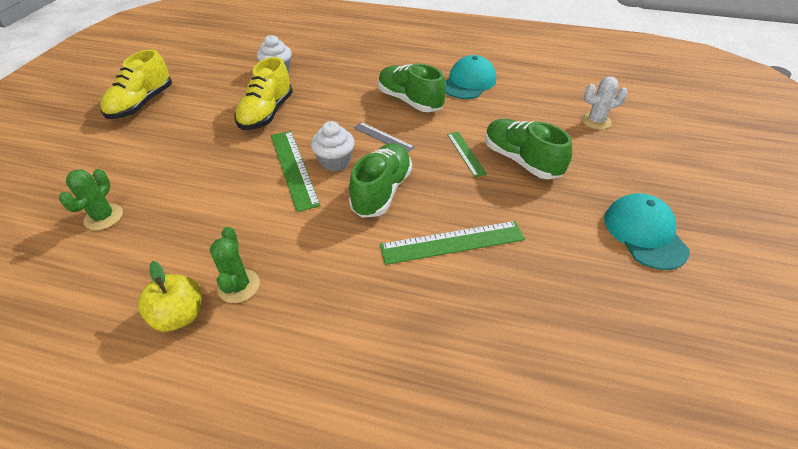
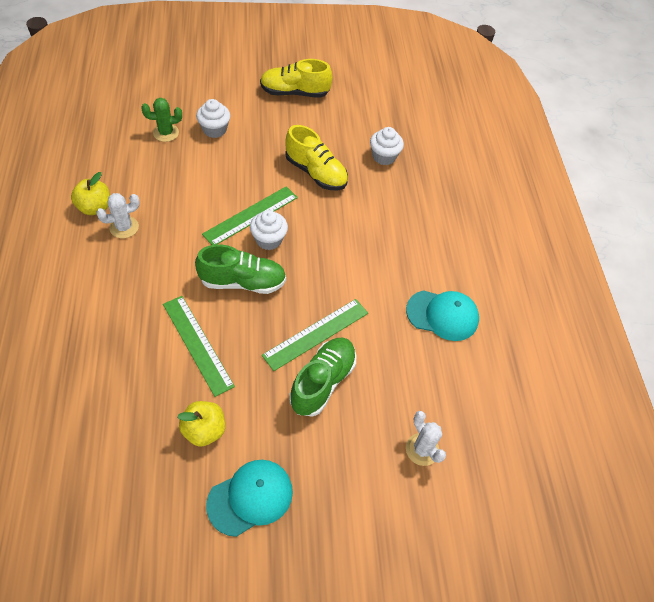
camera: 65 degrees right, 10 degrees up
green cactus [210,227,260,303] -> white cactus [96,193,140,238]
yellow shoe [234,57,293,130] -> yellow shoe turned 135 degrees counterclockwise [285,125,348,190]
grey ruler [353,122,414,152] -> none
green shoe [378,63,446,112] -> none
green ruler [447,132,487,177] -> green ruler [262,299,368,371], size x1.68
none -> yellow apple [177,401,225,447]
none -> white cupcake [196,99,230,138]

